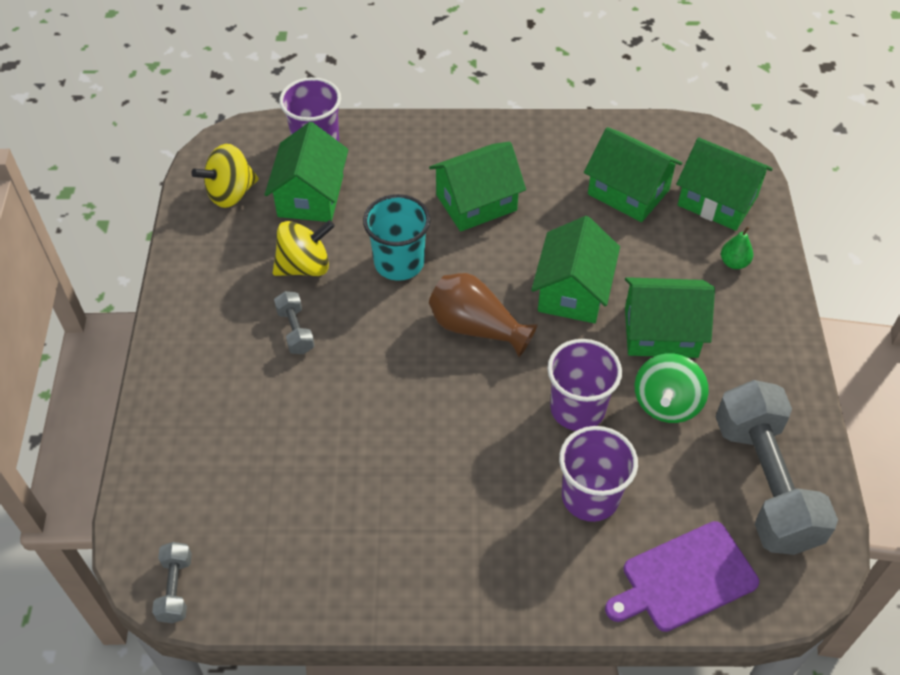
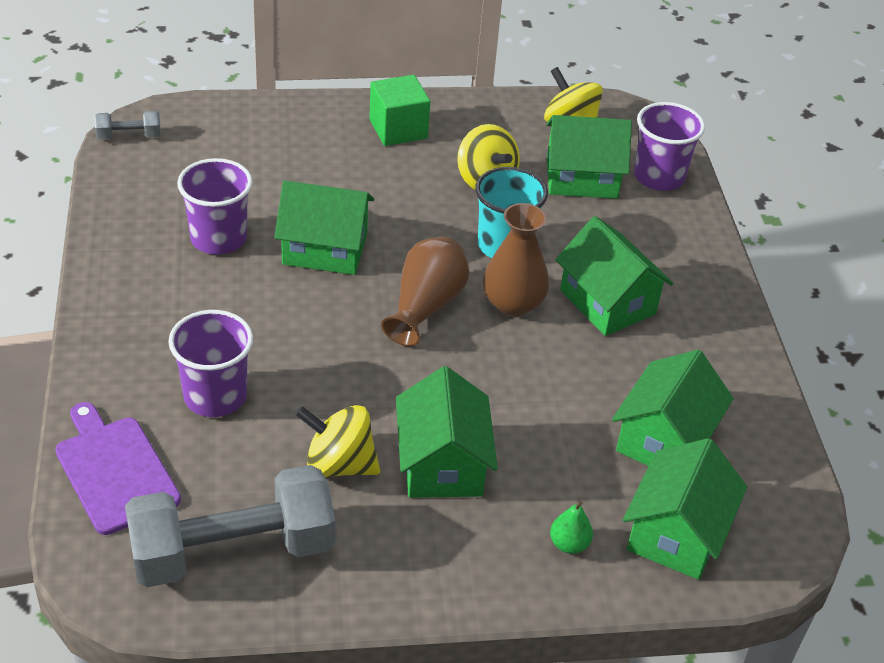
camera: 80 degrees right, 10 degrees down
grey dumbbell [274,291,315,354] -> none
green house [531,216,620,323] -> green house moved to [274,180,374,275]
purple cup [547,339,622,431] -> purple cup moved to [177,158,252,255]
green spinning top [634,353,709,423] -> yellow spinning top [295,405,380,478]
none -> green cube [369,75,430,146]
none -> brown vase [483,203,549,316]

